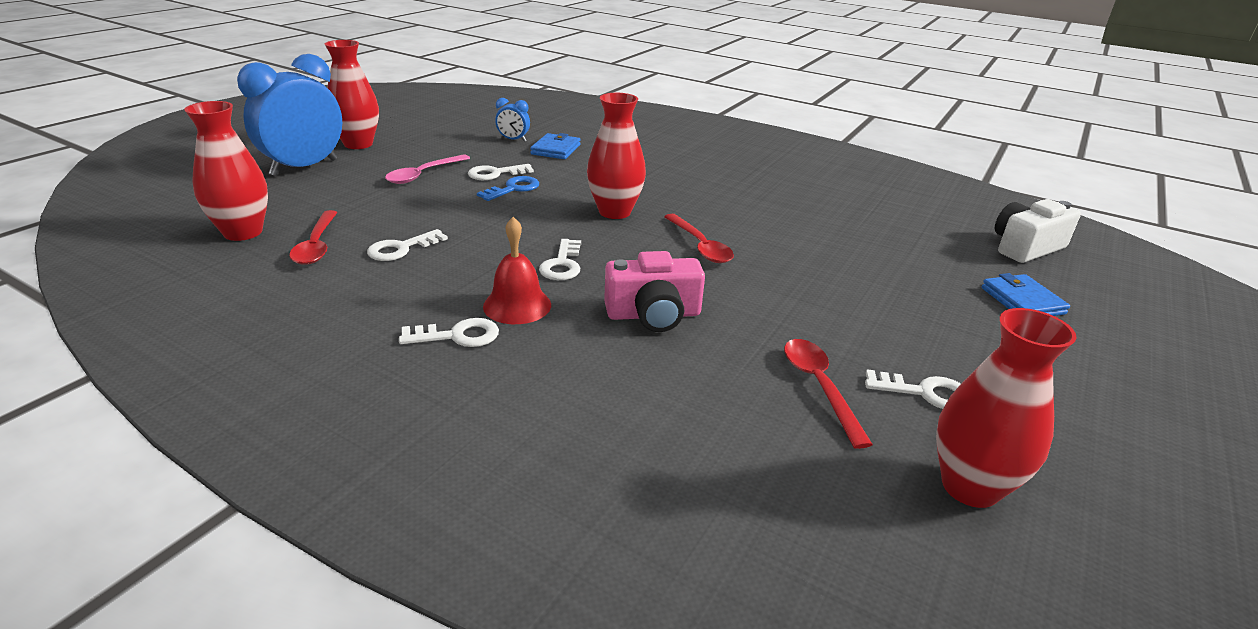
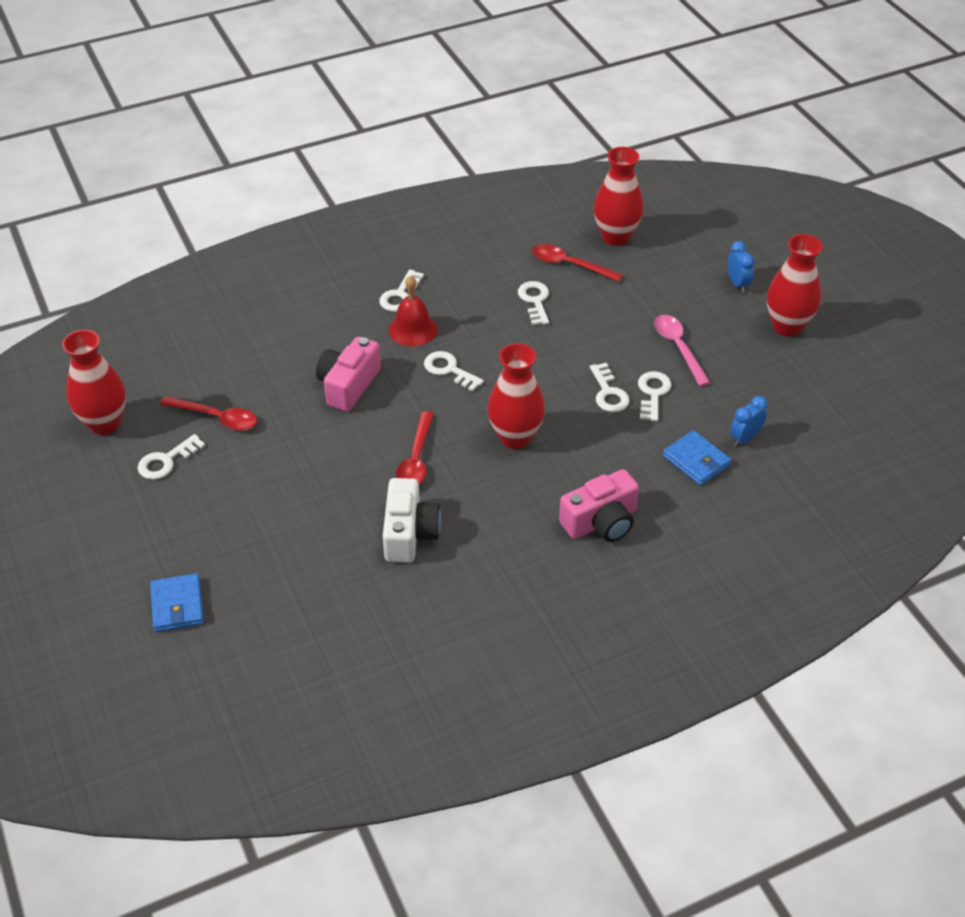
camera: 125 degrees right, 15 degrees up
blue clock [237,54,342,176] -> blue clock [728,241,755,292], size x0.44
blue key [477,176,539,201] -> white key [590,363,630,412]
red spoon [664,214,734,263] -> red spoon turned 90 degrees counterclockwise [396,411,434,485]
blue wallet [981,273,1070,316] -> blue wallet turned 60 degrees clockwise [150,573,204,632]
white camera [995,199,1081,263] -> white camera moved to [383,478,441,562]
none -> pink camera [559,469,639,542]

